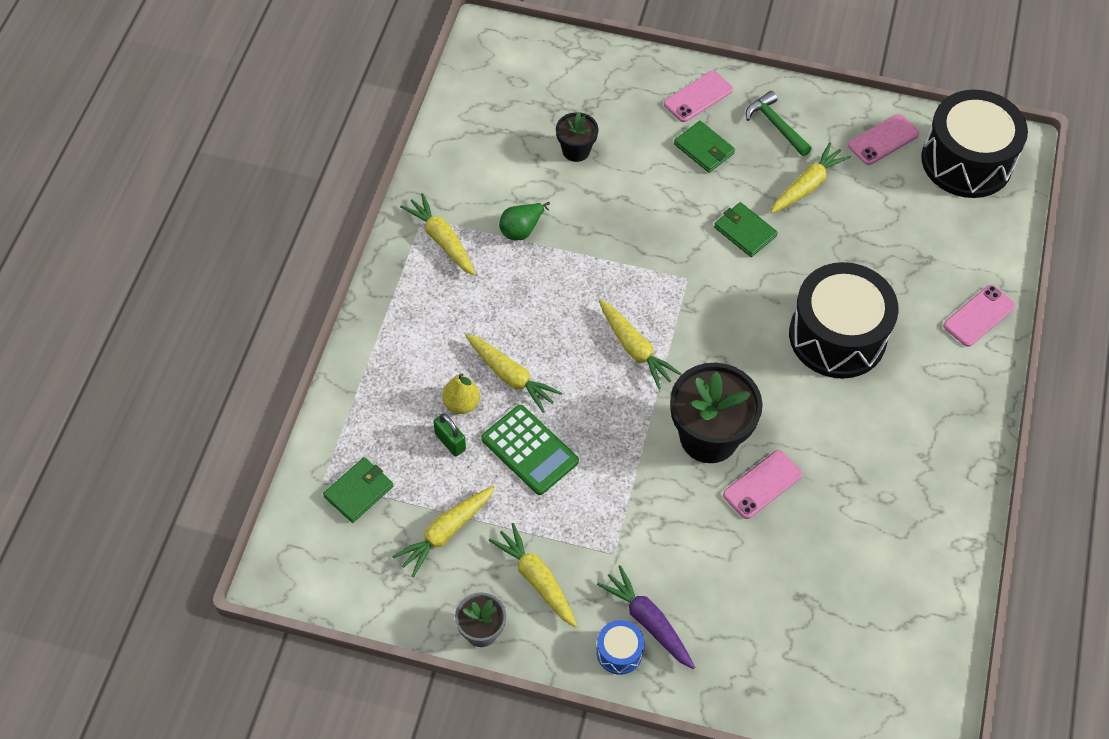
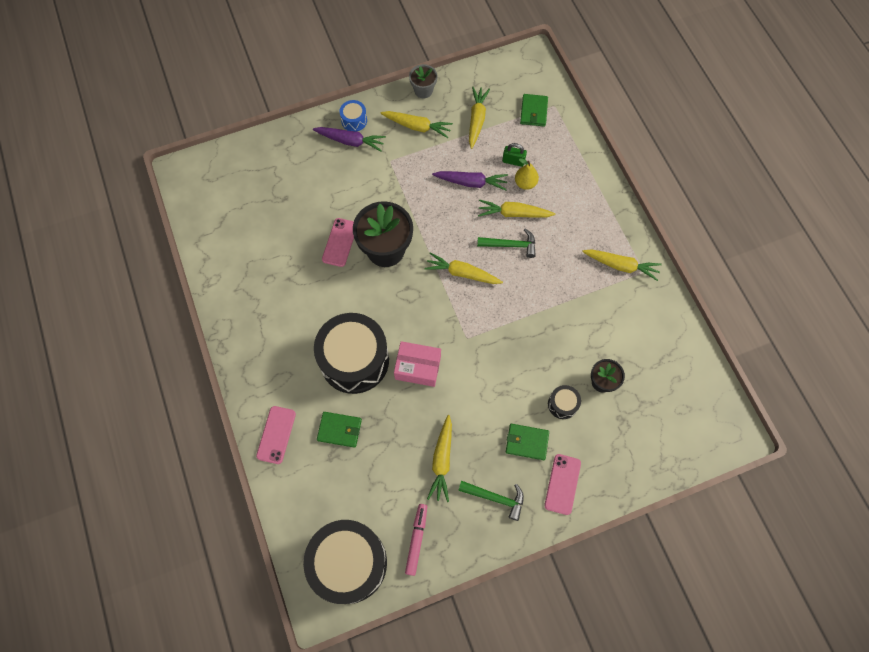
camera: 145 degrees right, 10 degrees up
green calculator [481,405,579,495] -> purple carrot [432,171,508,191]
green pear [499,202,550,240] -> none
green wallet [714,202,778,257] -> green wallet moved to [317,412,362,448]
pink phone [848,114,919,165] -> pink marker [405,504,427,576]
none -> pink box [394,341,441,387]
none -> green hammer [477,228,536,258]
none -> black drum [548,385,581,419]

